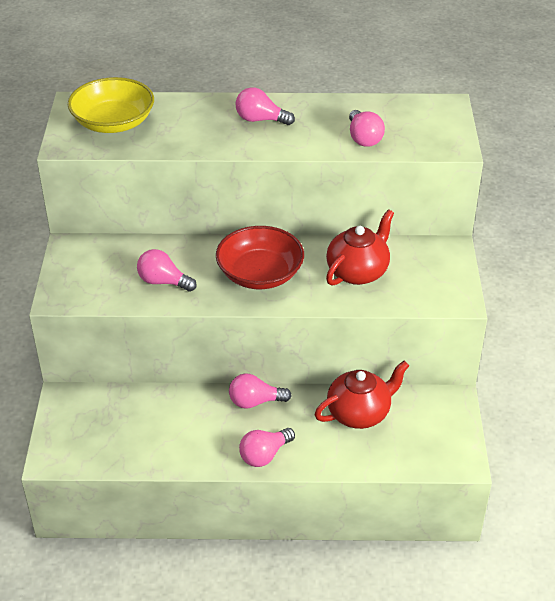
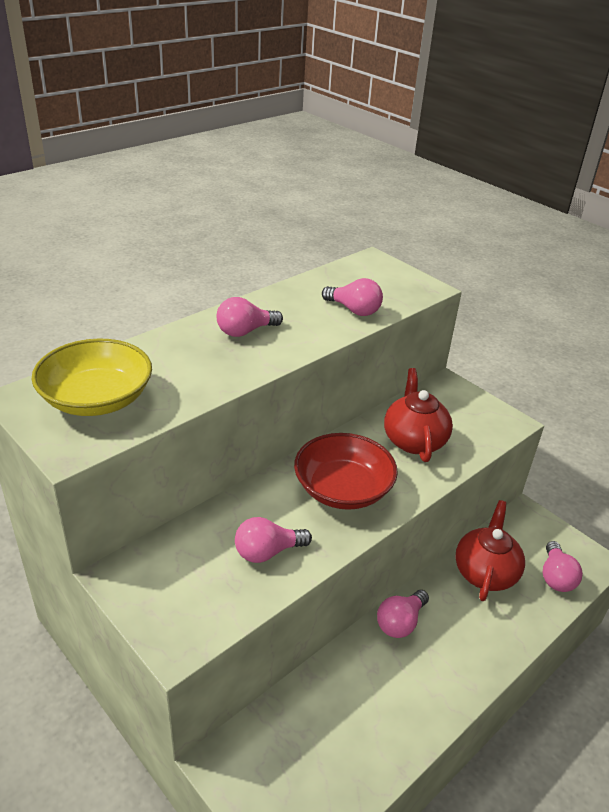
camera: 45 degrees left, 5 degrees down
pink light bulb [239,428,295,467] -> pink light bulb moved to [543,541,583,592]

